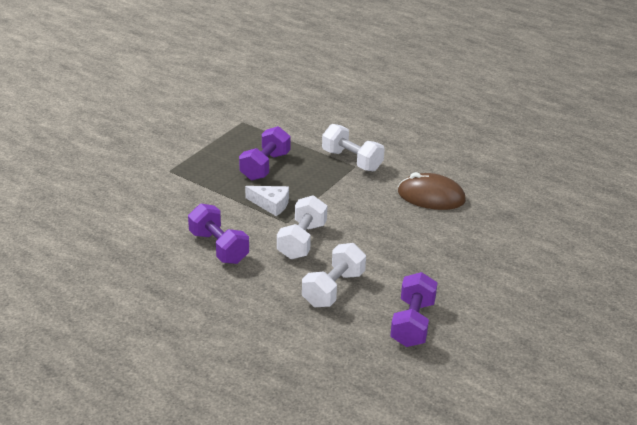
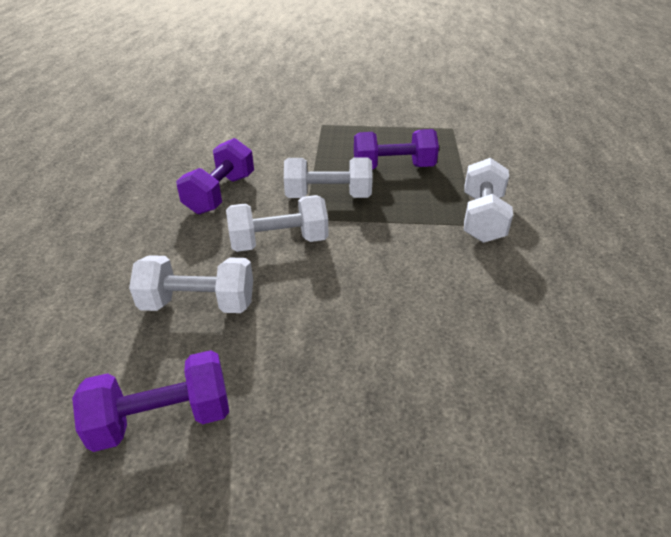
camera: 60 degrees right, 5 degrees up
white cheese [245,186,289,216] -> white dumbbell [284,157,373,198]
brown mouse [398,172,466,210] -> none

